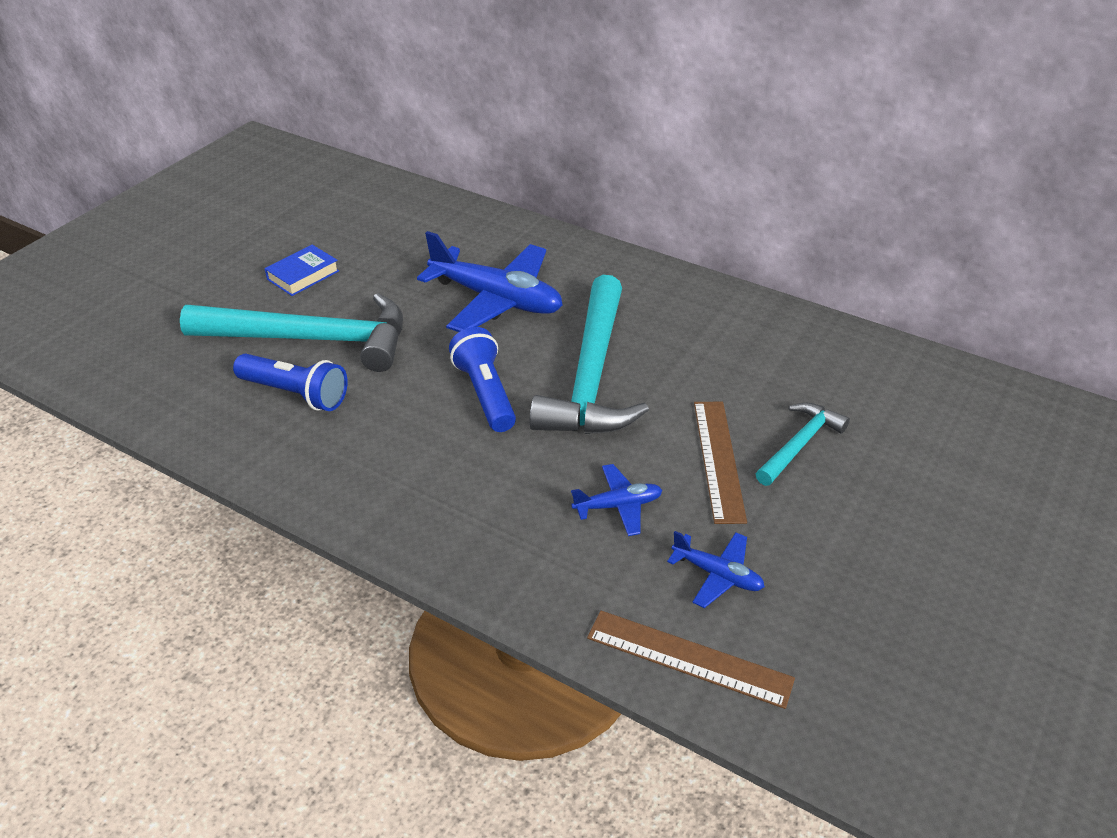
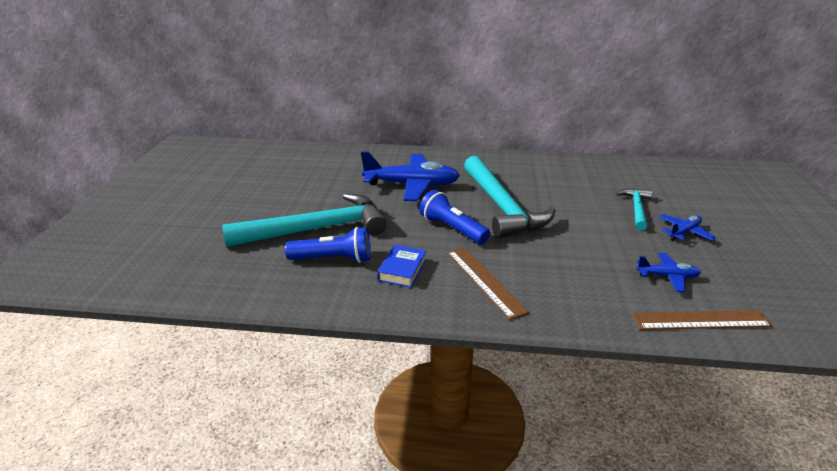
camera: 25 degrees left, 10 degrees down
blue book [264,245,339,296] -> blue book moved to [377,245,427,288]
blue plane [571,464,662,536] -> blue plane moved to [659,214,716,241]
brown ruler [694,402,747,524] -> brown ruler moved to [447,247,529,320]

